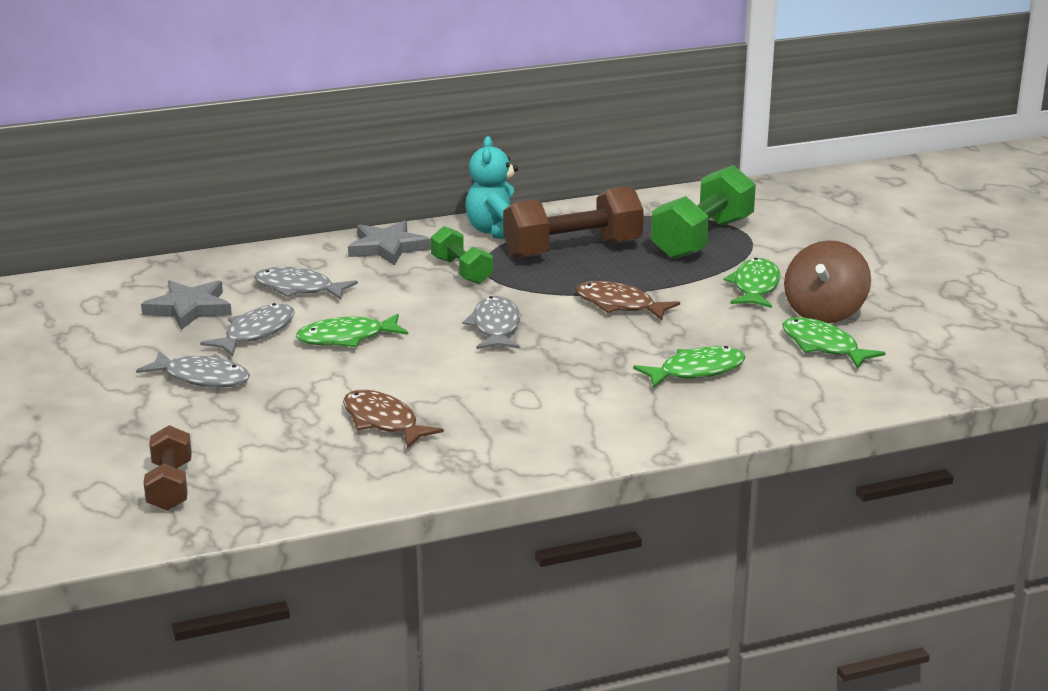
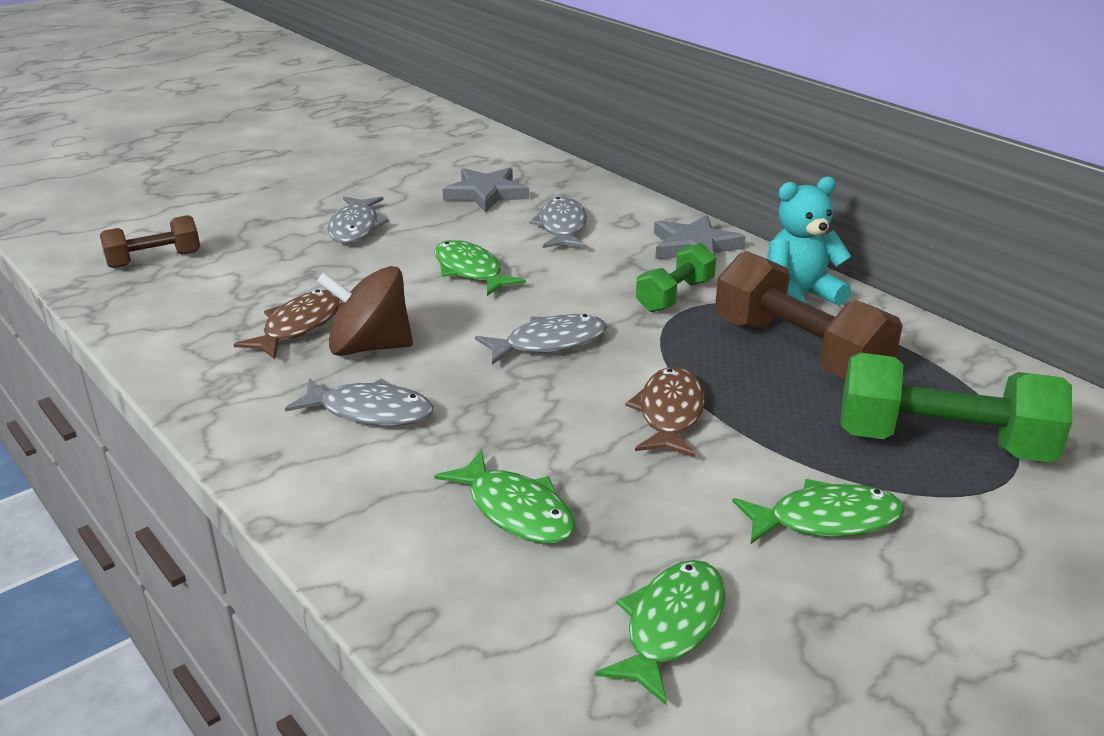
camera: 70 degrees right, 5 degrees up
grey fish [200,303,295,356] -> grey fish moved to [285,378,434,426]
brown spinning top [784,240,871,323] -> brown spinning top moved to [317,266,413,356]

